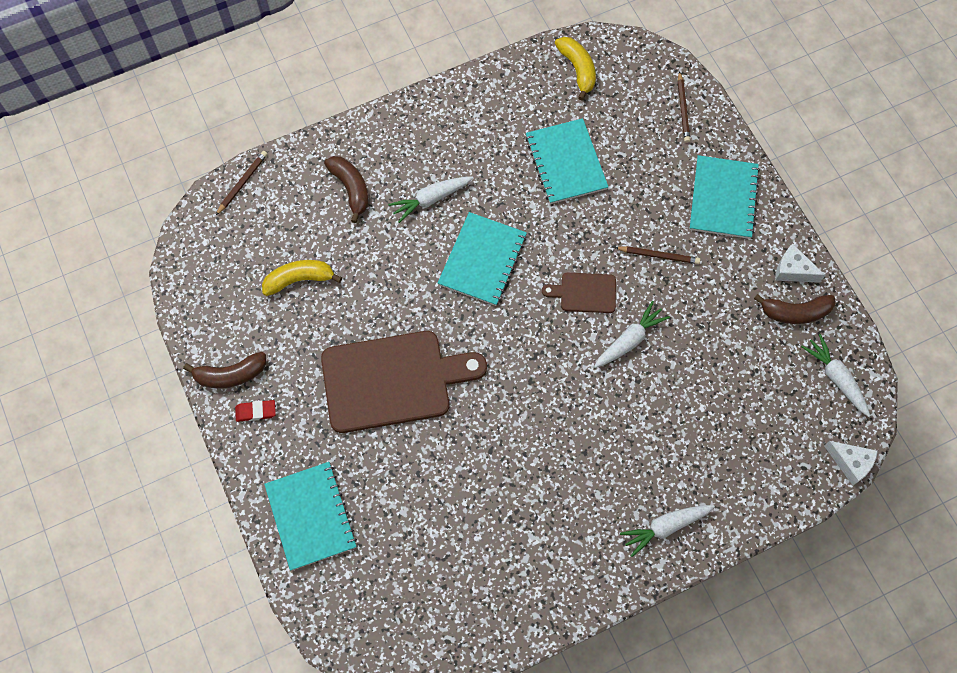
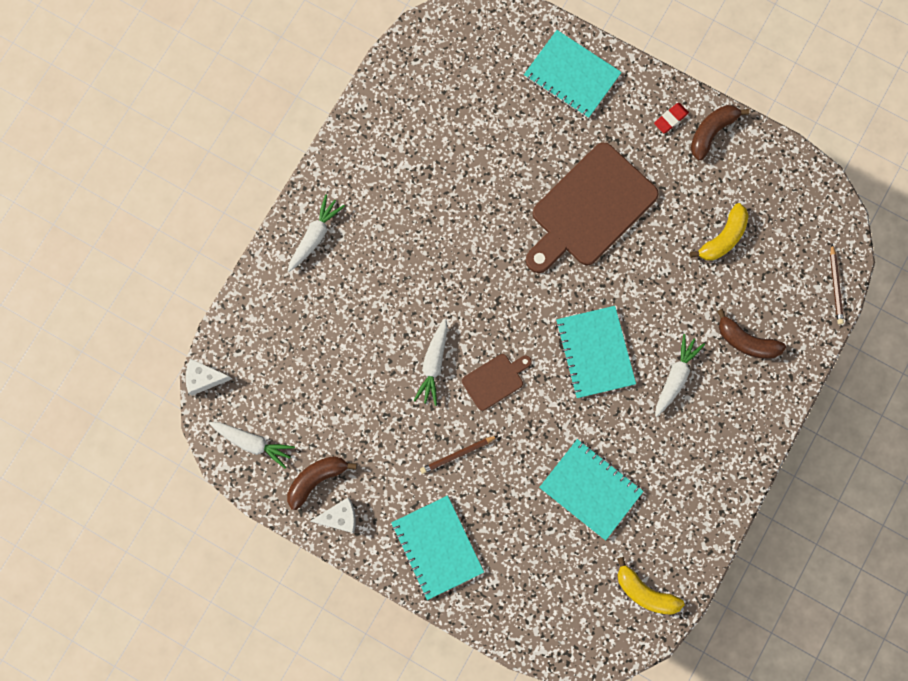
camera: 145 degrees right, 10 degrees up
brown pencil [678,71,690,143] -> none

